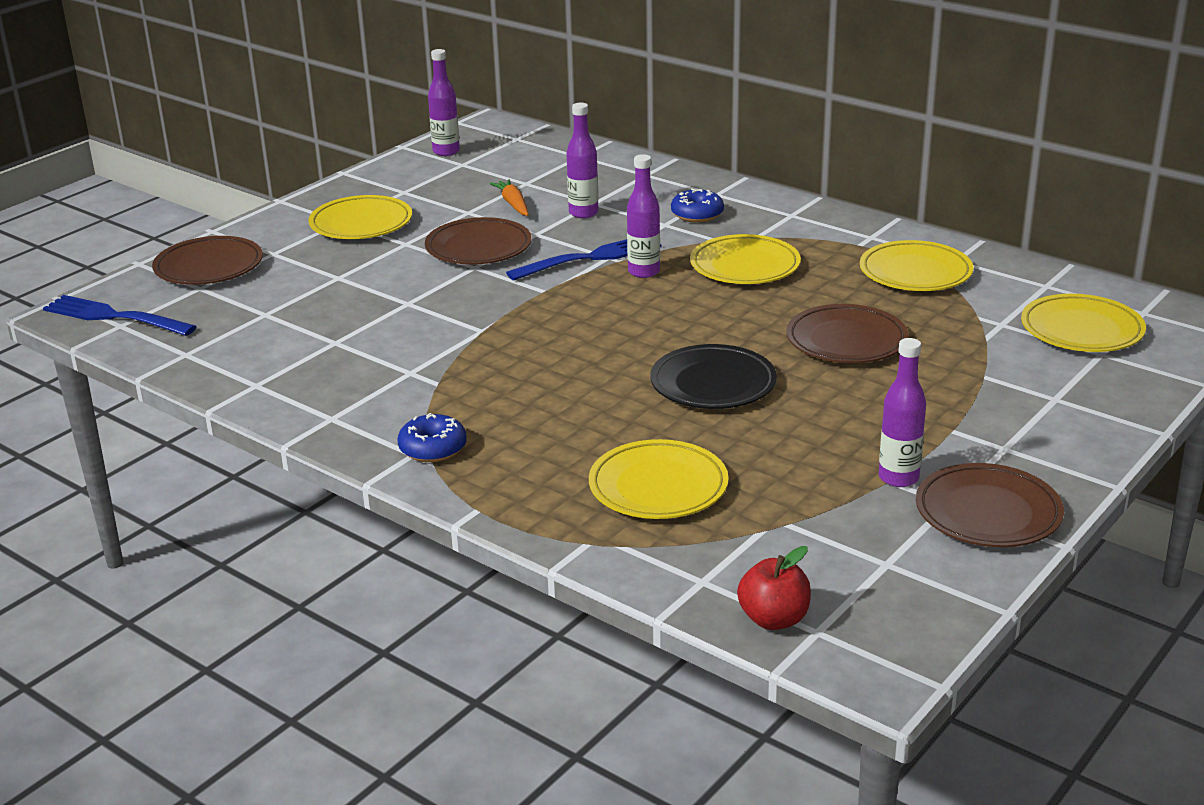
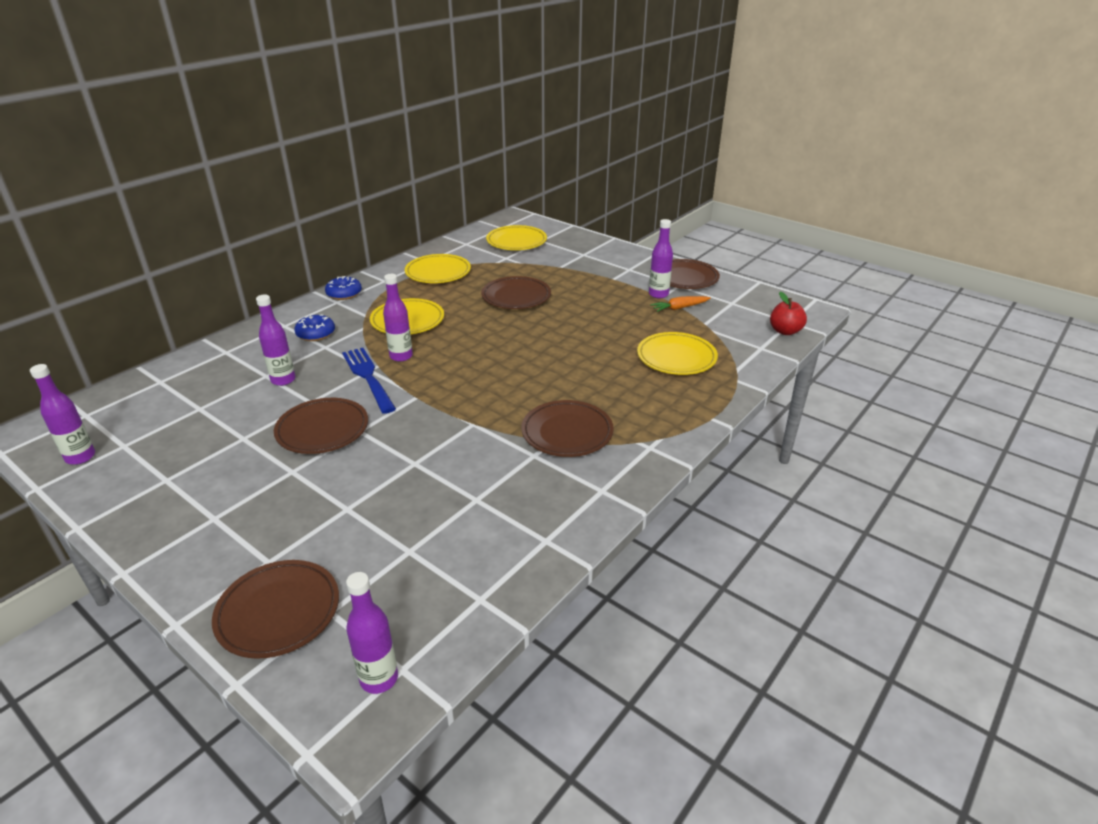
camera: 90 degrees left, 5 degrees up
blue fork [43,295,197,336] -> purple bottle [346,572,398,694]
yellow plate [308,195,412,239] -> none
blue donut [398,413,467,462] -> blue donut moved to [325,276,362,300]
orange carrot [489,179,529,216] -> orange carrot moved to [650,296,711,312]
black plate [650,344,777,409] -> none
none -> brown plate [521,400,614,457]

